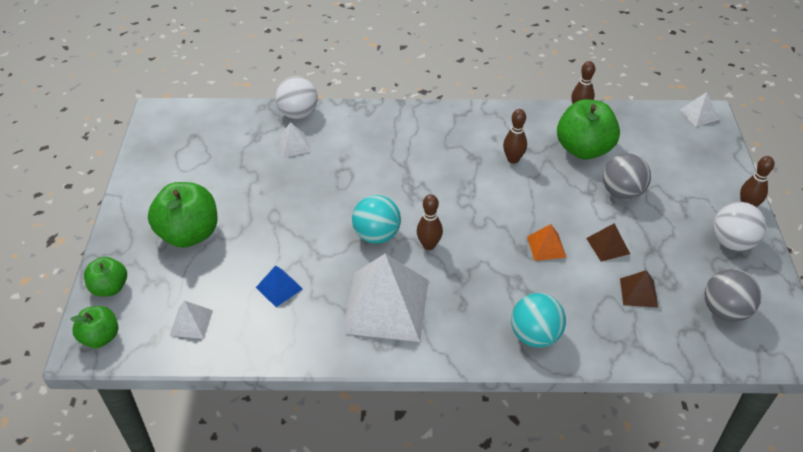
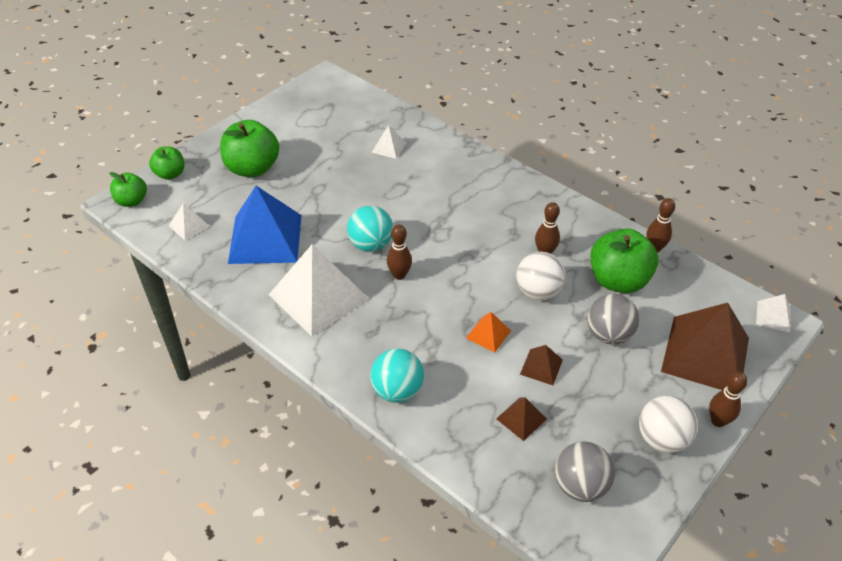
camera: 40 degrees right, 0 degrees up
blue pyramid [256,265,303,307] -> blue pyramid [228,186,302,264], size x2.24
white ball [275,76,318,119] -> white ball moved to [516,252,565,300]
none -> brown pyramid [661,303,749,390]

